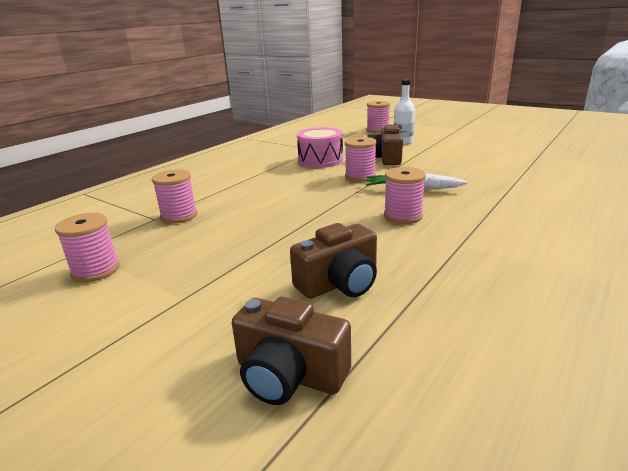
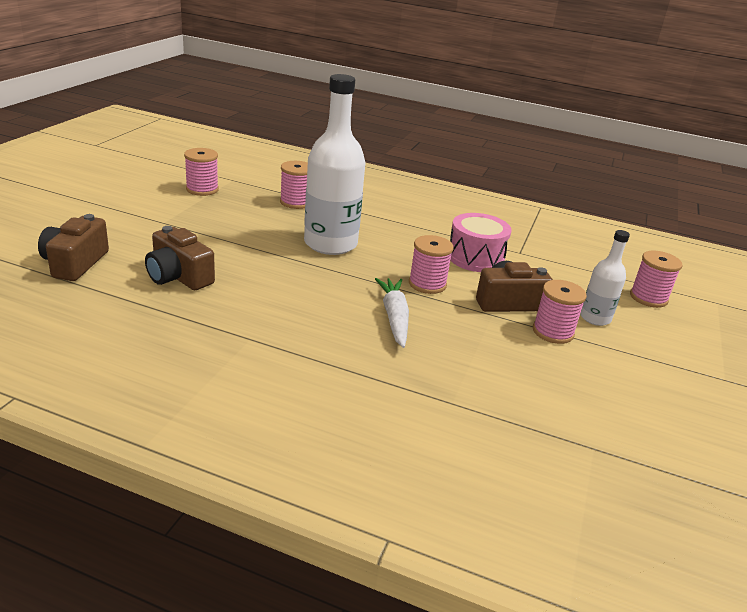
camera: 70 degrees right, 5 degrees up
pink spool [384,167,426,224] -> pink spool moved to [533,280,587,344]
none -> white bottle [304,74,366,255]

